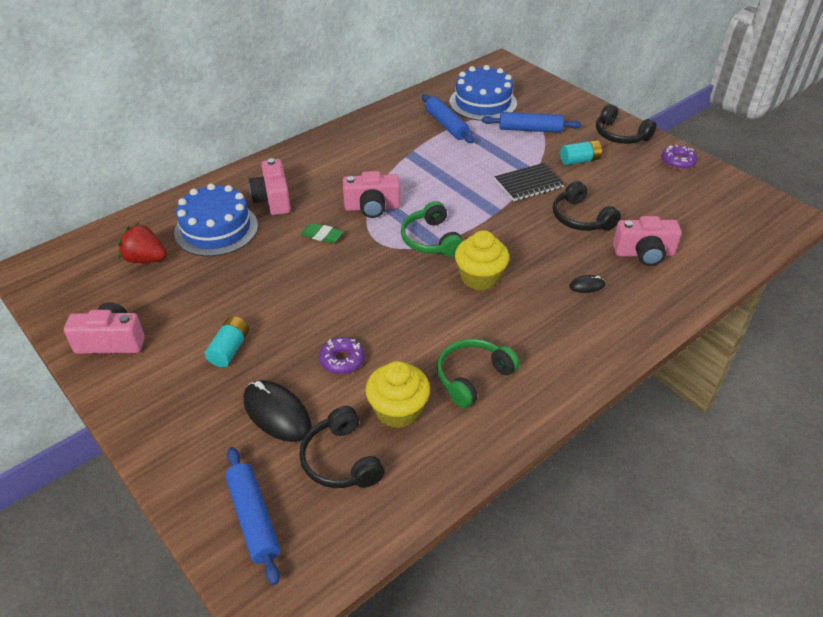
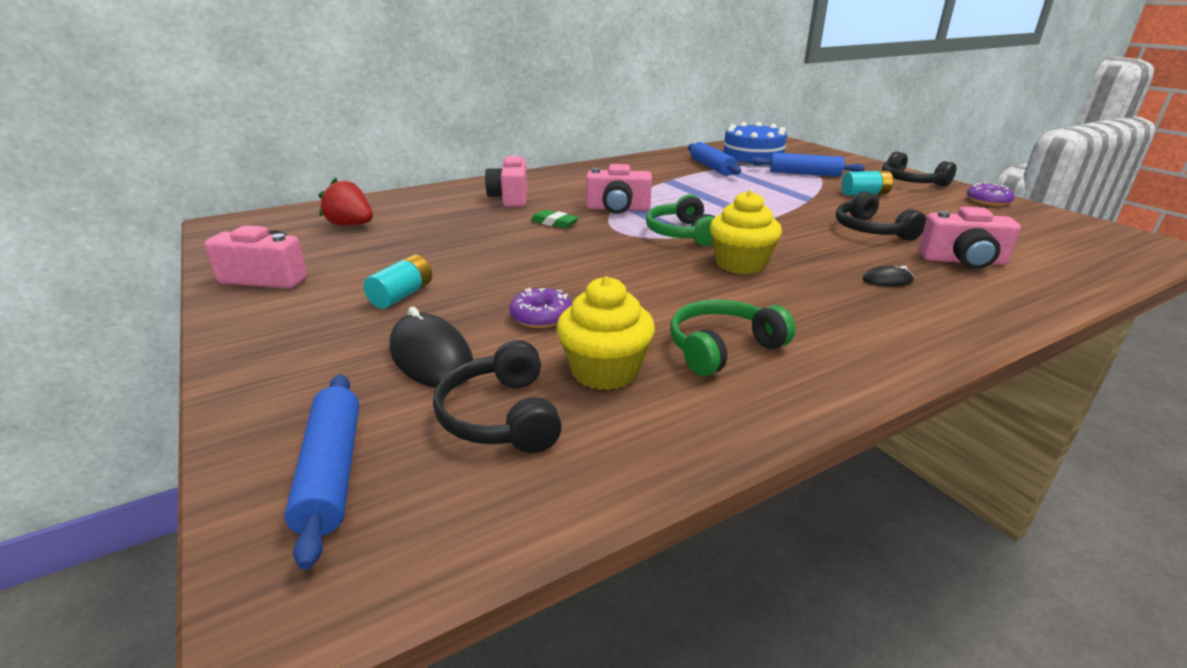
camera: 10 degrees right, 15 degrees down
blue cake [174,184,258,256] -> none
black notebook [495,163,564,201] -> none

